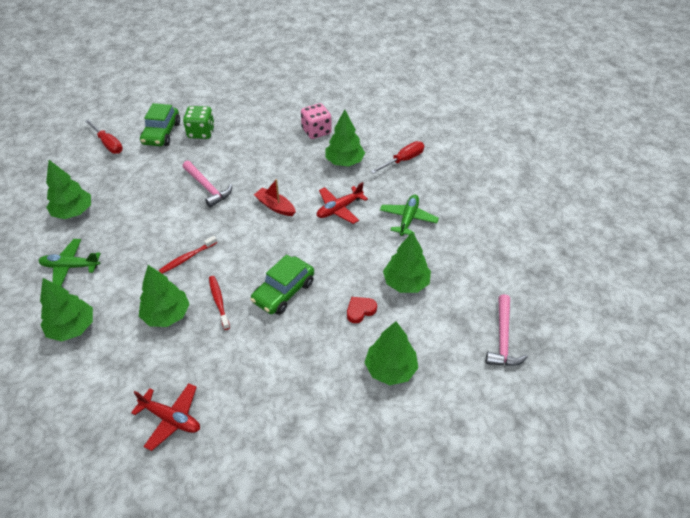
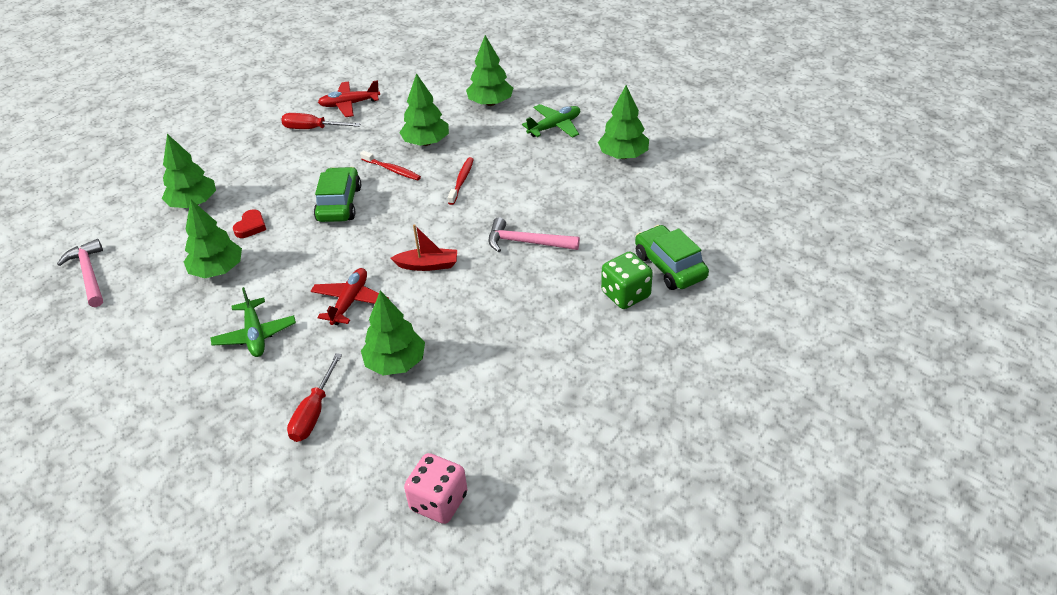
camera: 145 degrees right, 5 degrees down
red screwdriver [85,119,123,154] -> red screwdriver moved to [281,113,361,129]
pink dice [301,103,332,139] -> pink dice moved to [404,453,468,524]

